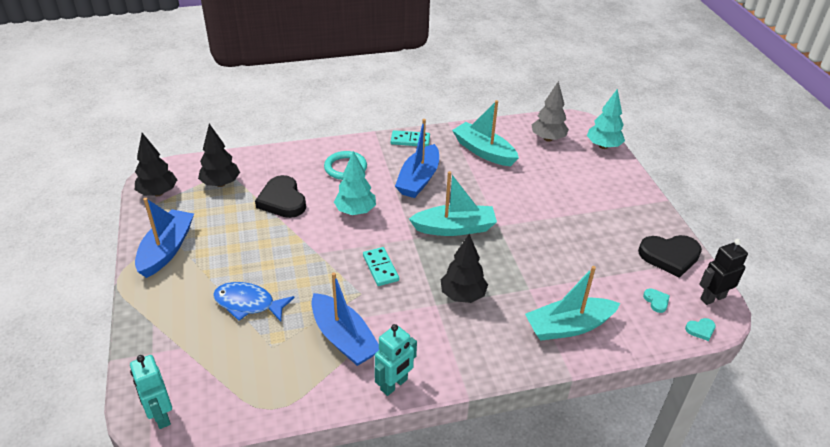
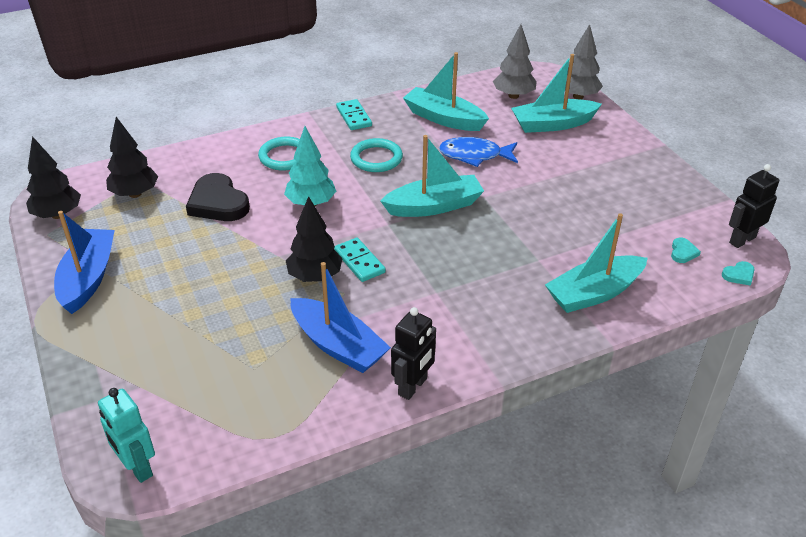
camera: 10 degrees left, 0 degrees up
blue fish [213,282,295,322] -> blue fish moved to [439,137,518,167]
turquoise robot [374,324,417,396] -> black robot [391,307,436,400]
turquoise domino [391,130,430,147] -> turquoise domino turned 75 degrees clockwise [336,99,372,130]
blue boat [395,119,439,198] -> turquoise ring [350,138,403,172]
black tree [441,234,488,303] -> black tree moved to [286,196,343,282]
turquoise tree [587,88,625,149] -> grey tree [565,24,603,99]
black heart [638,235,702,278] -> none
turquoise heart [643,289,670,313] -> turquoise heart turned 45 degrees clockwise [671,237,701,263]
none -> turquoise boat [511,54,602,133]

